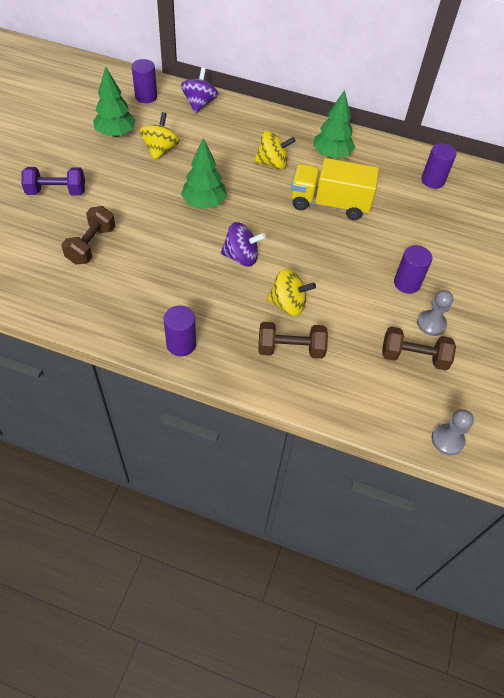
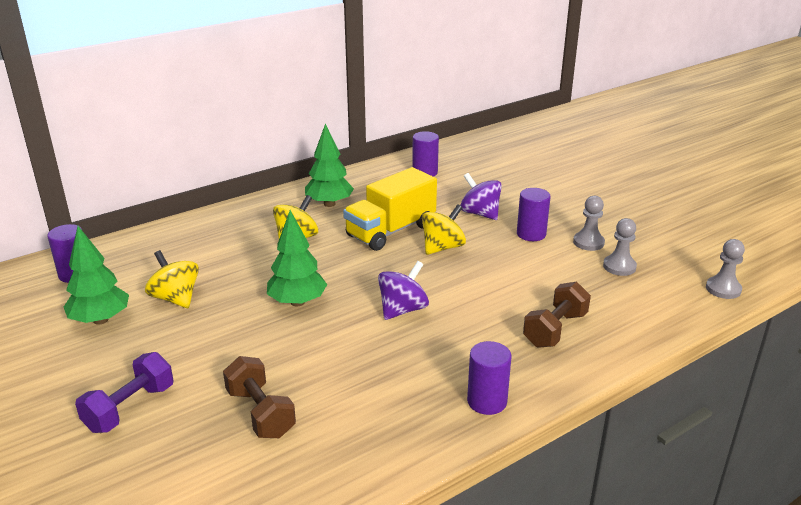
camera: 50 degrees left, 25 degrees down
purple spinning top [181,68,218,113] -> purple spinning top moved to [460,173,502,220]
yellow spinning top [267,269,316,316] -> yellow spinning top moved to [422,204,466,255]
brown dumbbell [382,326,456,371] -> grey pawn [603,218,637,276]

